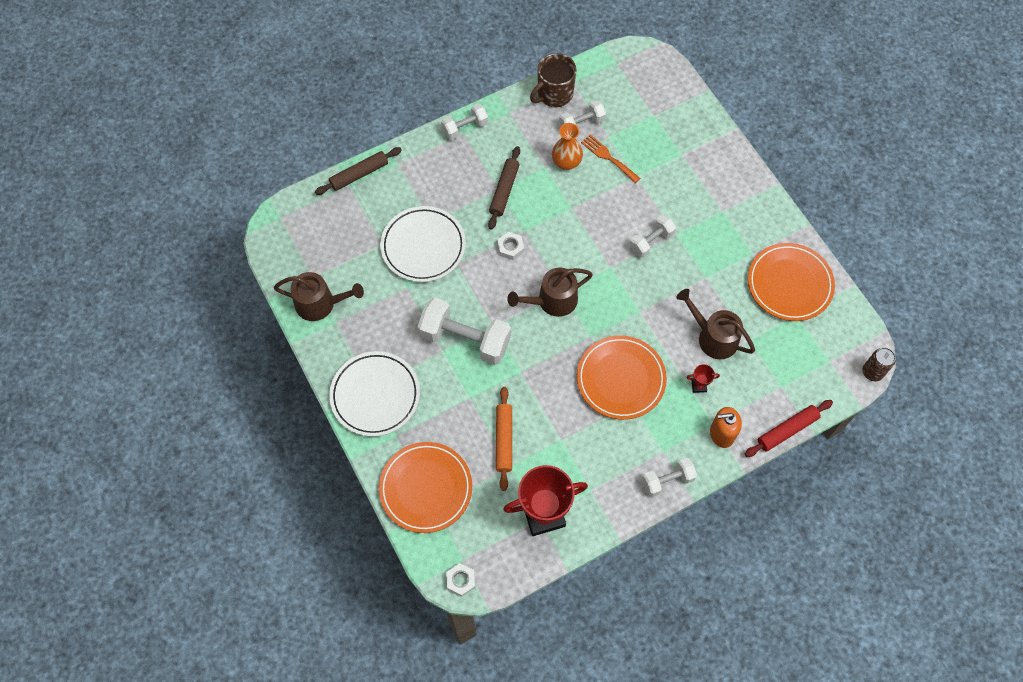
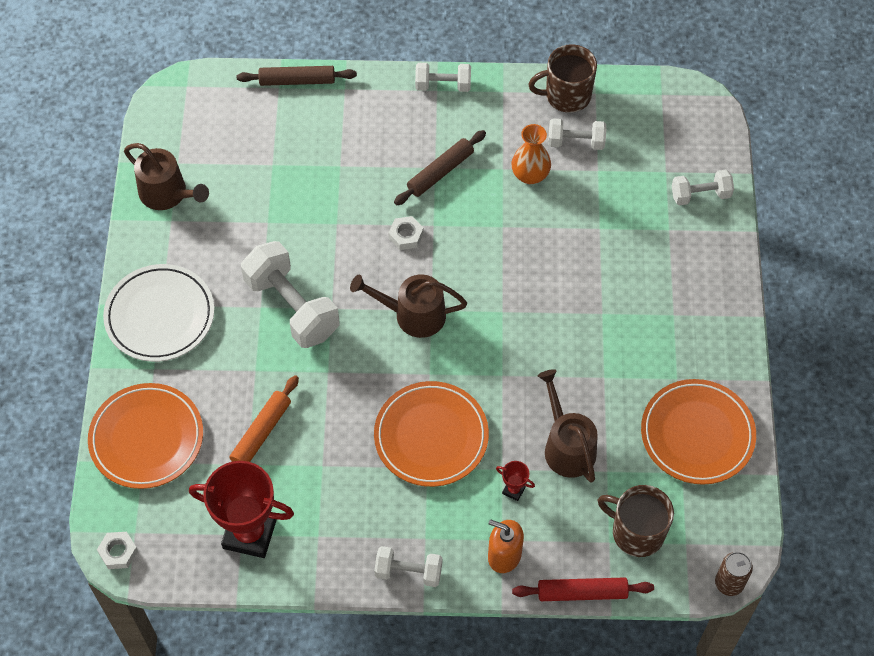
camera: 30 degrees right, 5 degrees down
white plate [380,206,466,282] -> none
orange fork [581,135,640,183] -> none
white dumbbell [630,215,676,258] -> white dumbbell moved to [672,170,734,206]
none -> brown mug [598,485,674,557]

